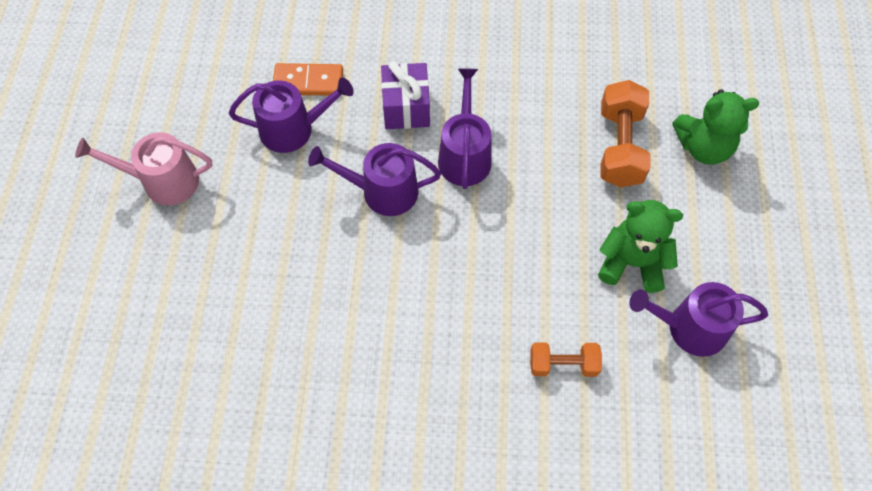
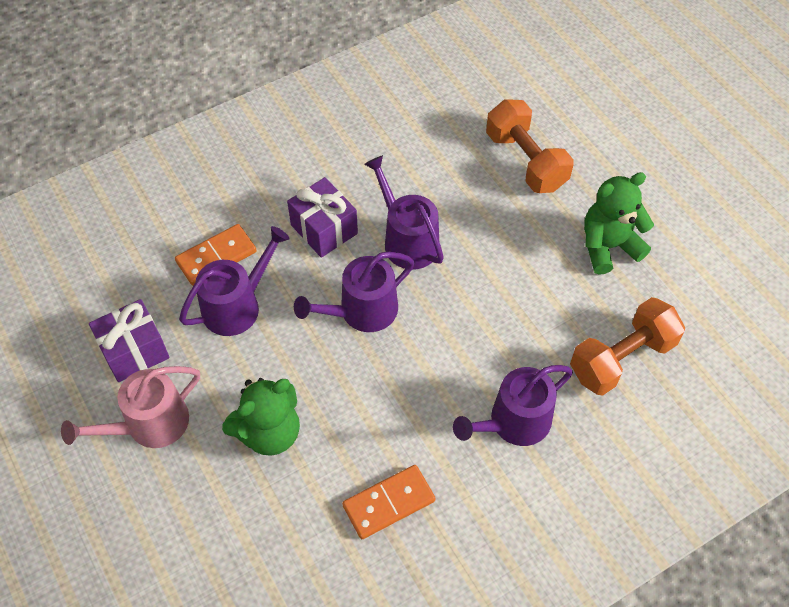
camera: 35 degrees left, 5 degrees down
orange dumbbell [530,342,602,377] -> orange dumbbell [570,297,685,395], size x1.65
purple watering can [629,282,768,357] -> purple watering can moved to [453,365,573,446]
green teddy bear [672,89,759,165] -> green teddy bear moved to [222,378,300,456]
none -> purple gift [89,299,170,382]
none -> orange domino [342,465,435,539]

